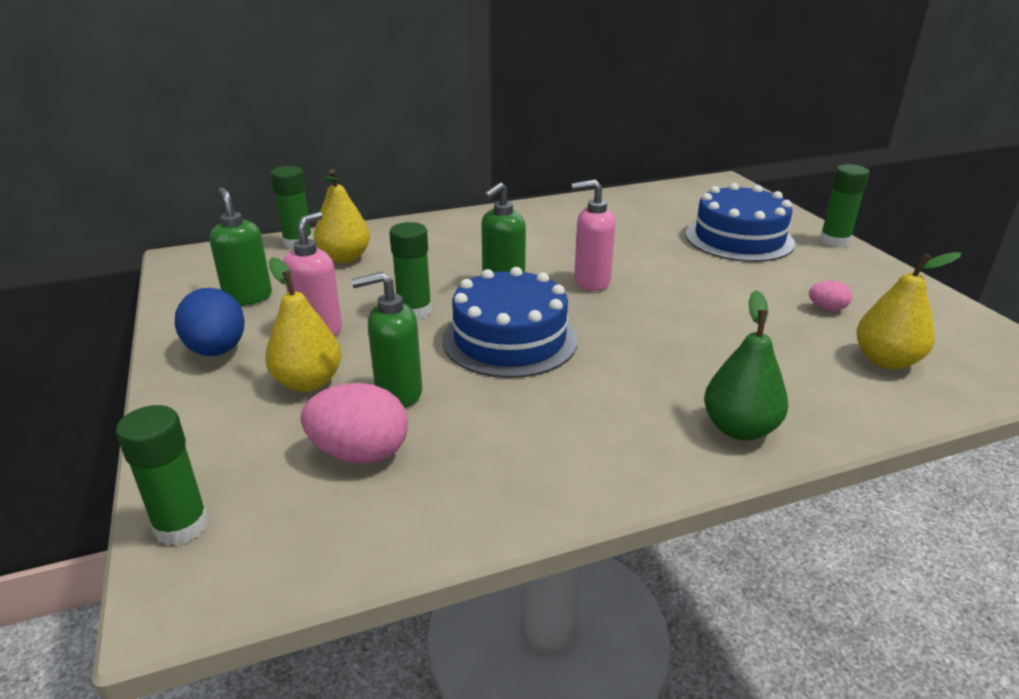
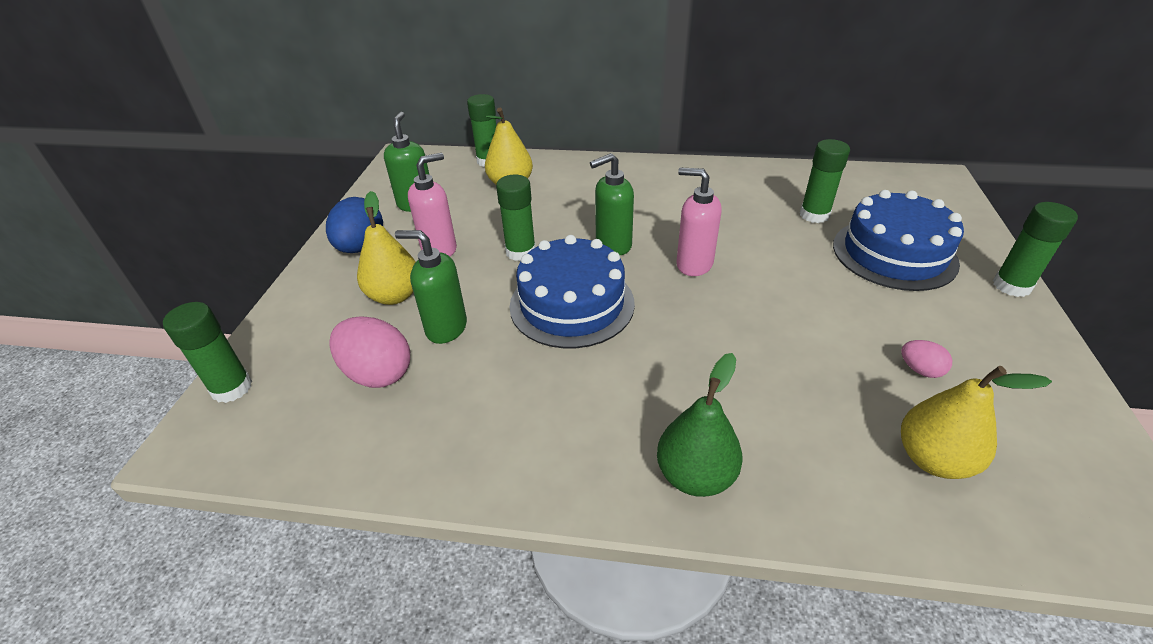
camera: 30 degrees right, 10 degrees up
none -> green glue stick [800,139,850,223]

